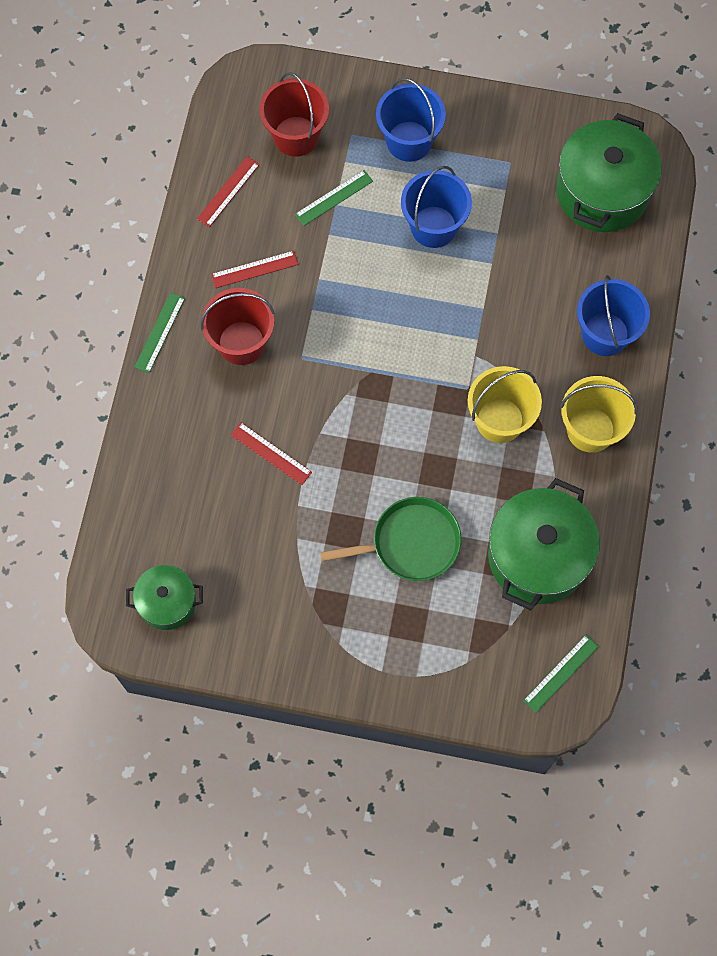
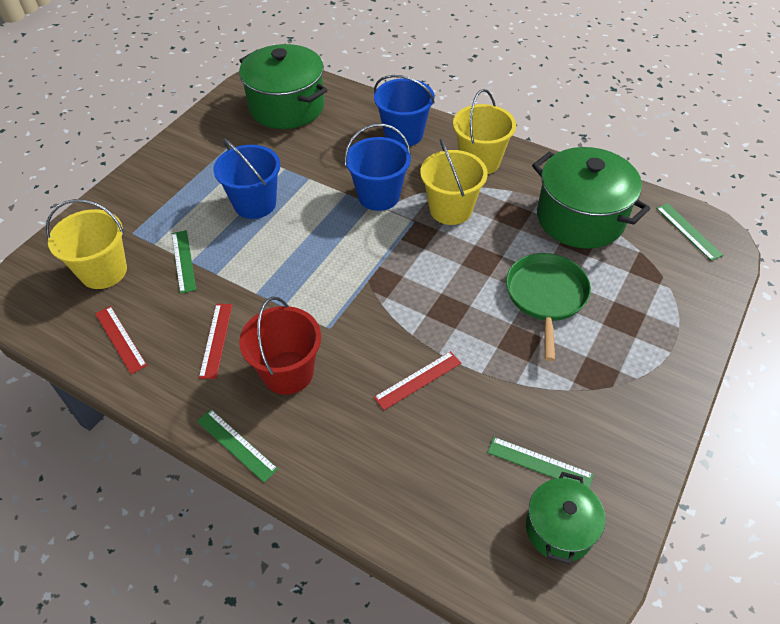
camera: 70 degrees left, 20 degrees down
red bucket [259,72,329,157] -> yellow bucket [46,199,127,289]
blue bucket [376,78,446,162] -> blue bucket moved to [344,124,411,211]
none -> green ruler [487,437,594,488]

